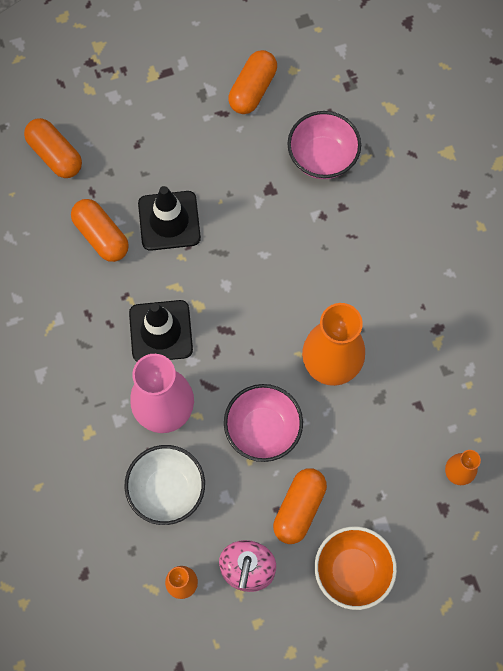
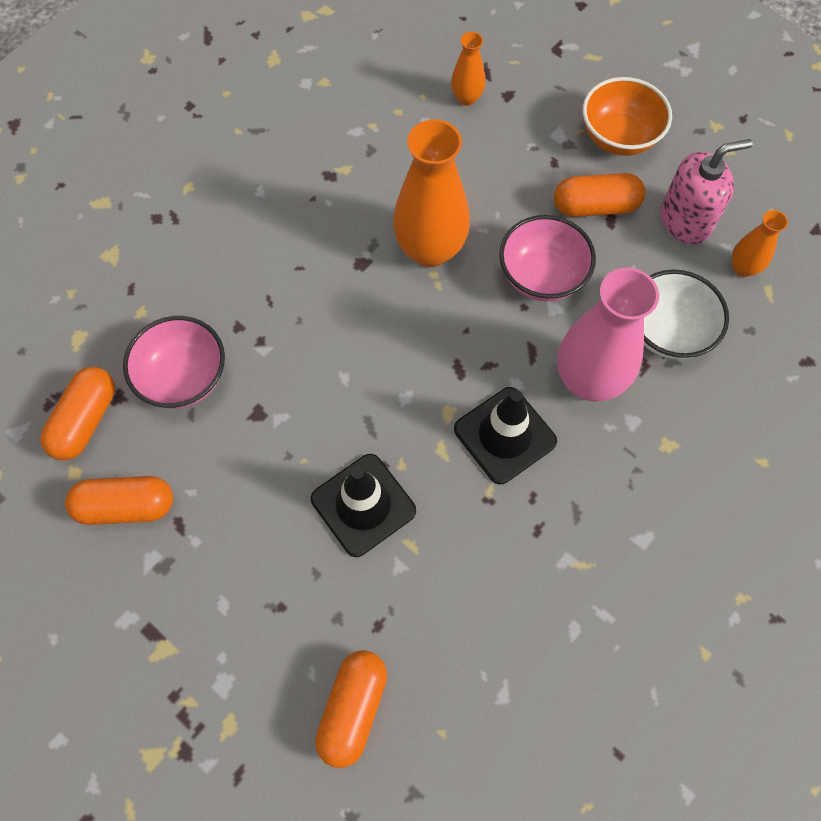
camera: 120 degrees left, 5 degrees down
orange capsule [71,199,129,262] -> orange capsule moved to [40,367,115,460]

